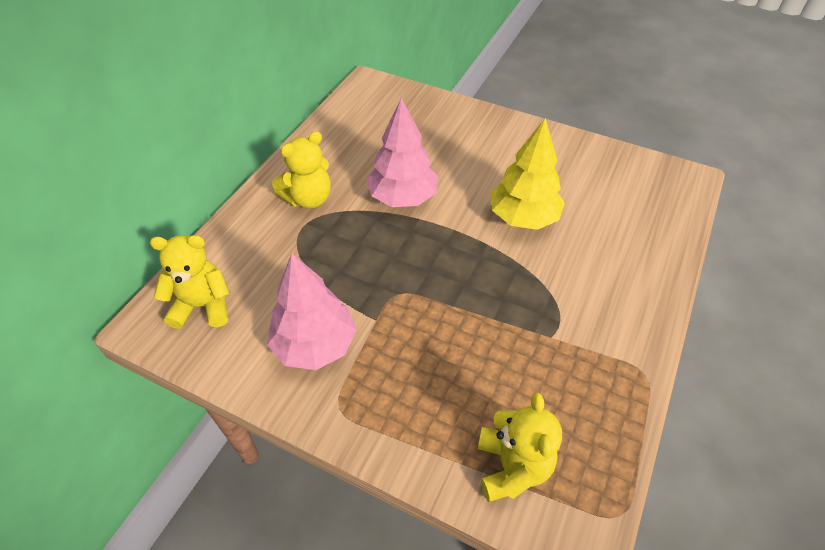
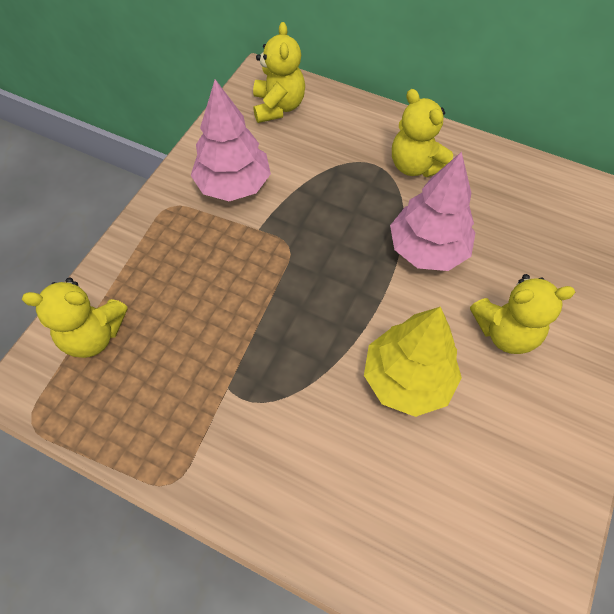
camera: 90 degrees right, 10 degrees up
none -> yellow teddy bear [470,274,576,354]

